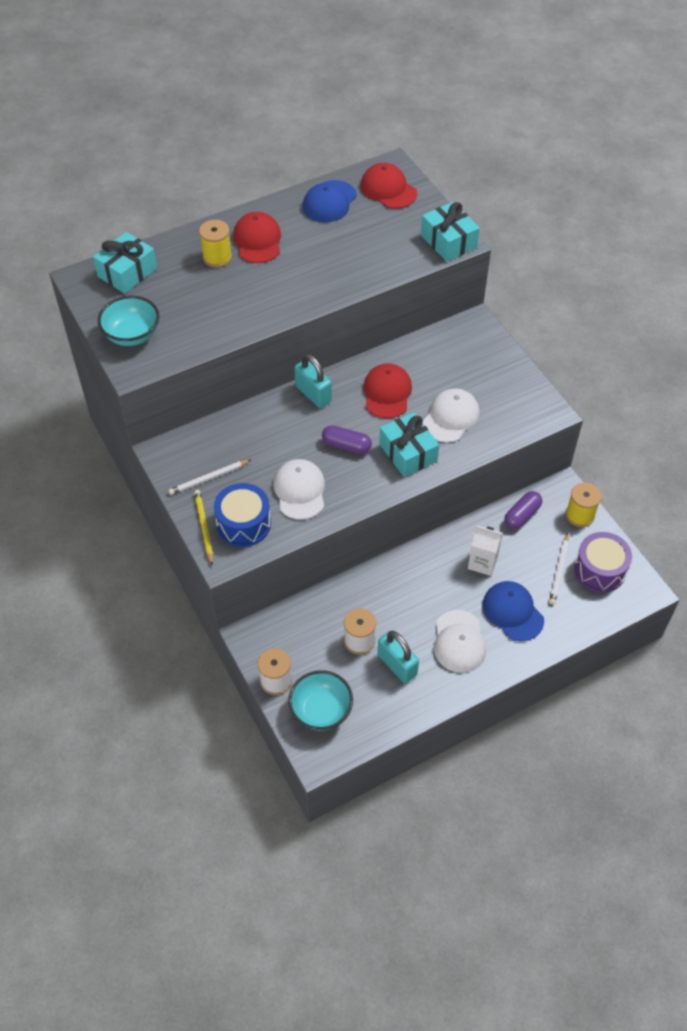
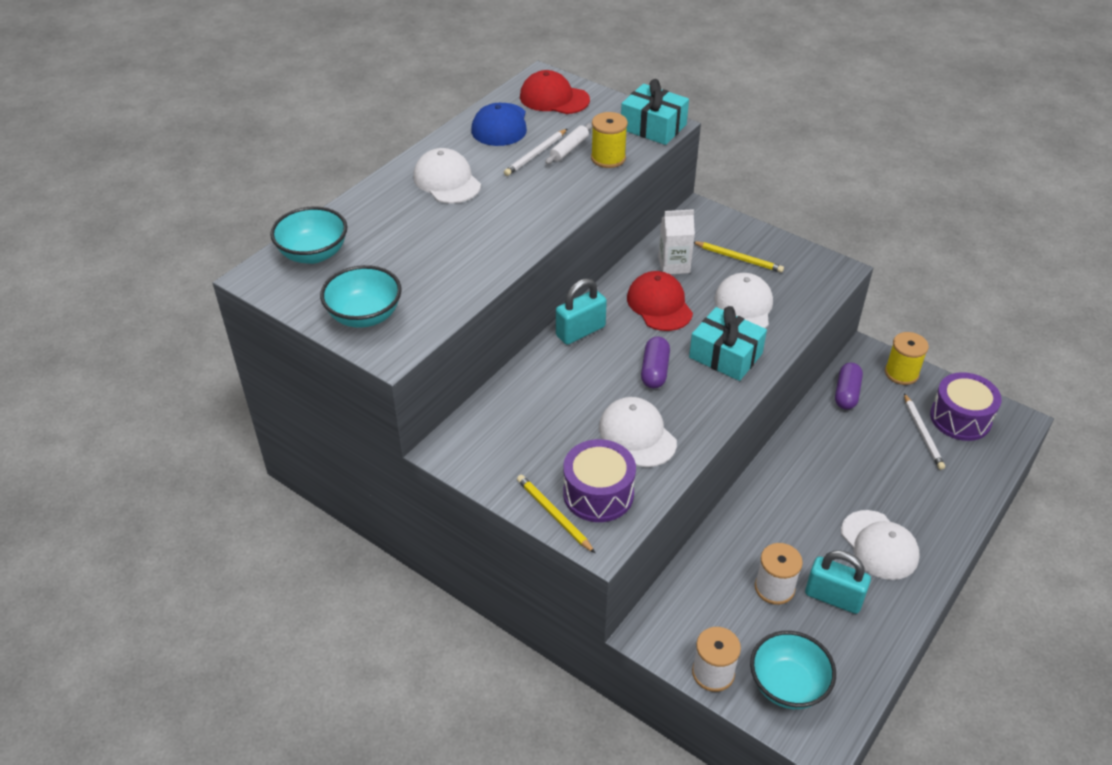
camera: 25 degrees left, 10 degrees down
turquoise gift [93,232,157,294] -> turquoise bowl [270,206,347,264]
white pencil [169,460,251,495] -> white pencil moved to [504,129,567,176]
yellow spool [199,220,232,268] -> yellow spool moved to [591,112,628,168]
blue drum [214,483,271,547] -> purple drum [563,439,636,522]
red cap [233,212,281,263] -> white cap [413,148,481,204]
turquoise padlock [294,354,332,408] -> turquoise padlock turned 60 degrees counterclockwise [556,278,607,345]
purple capsule [322,425,372,454] -> purple capsule turned 75 degrees counterclockwise [641,337,670,388]
white carton [468,526,503,576] -> white carton moved to [658,209,695,274]
blue cap [483,581,544,641] -> none
none -> white rolling pin [545,123,593,164]
none -> yellow pencil [694,241,784,273]

